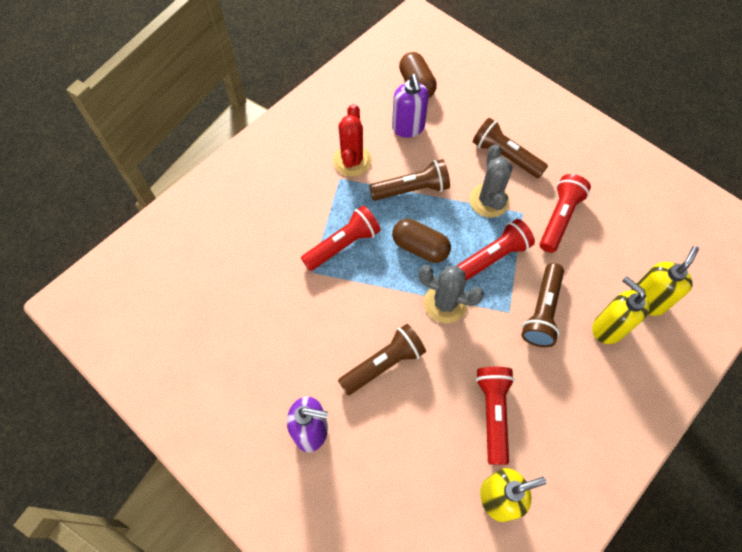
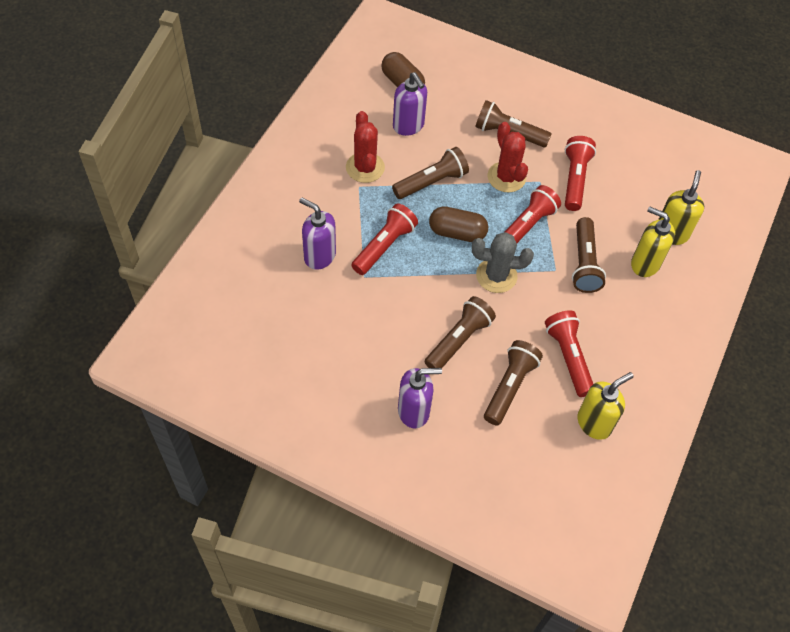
camera: 20 degrees left, 5 degrees down
grey cactus [469,144,512,218] -> red cactus [488,122,528,192]
none -> purple soap dispenser [299,198,336,270]
none -> brown flashlight [484,340,543,425]

